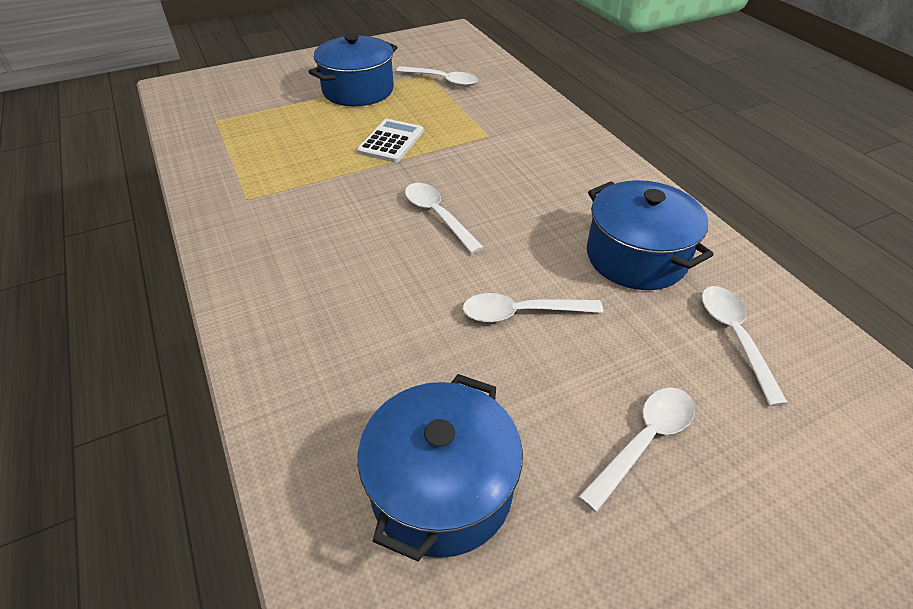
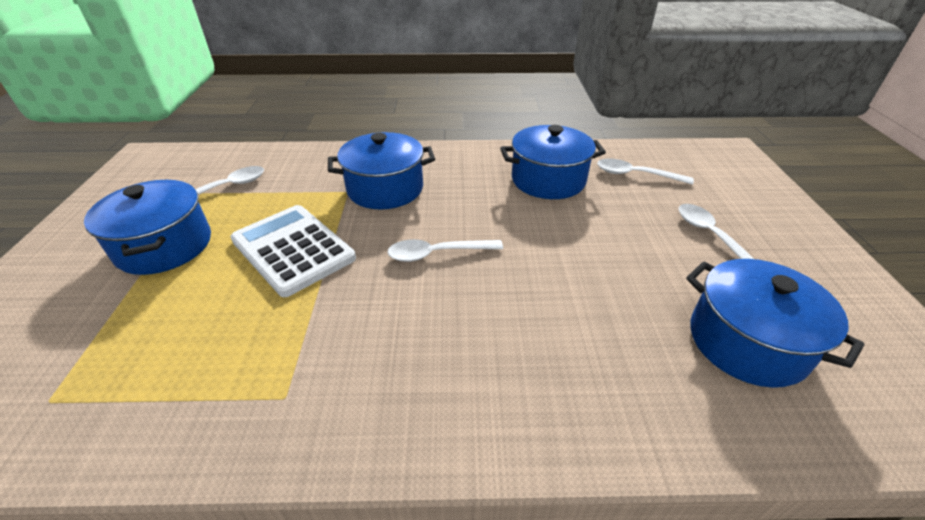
camera: 65 degrees left, 5 degrees down
white calculator [357,119,424,163] -> white calculator [230,205,356,297], size x1.59
white spoon [463,293,603,322] -> none
none -> blue pot [328,132,435,209]

